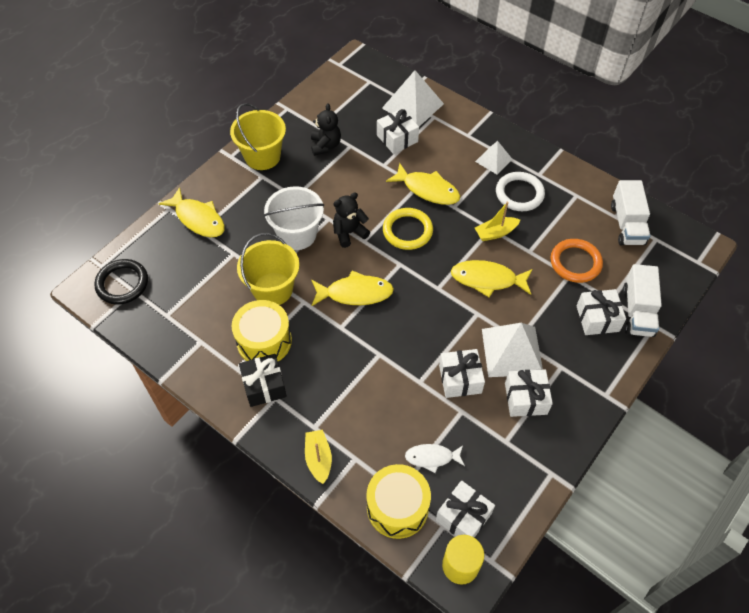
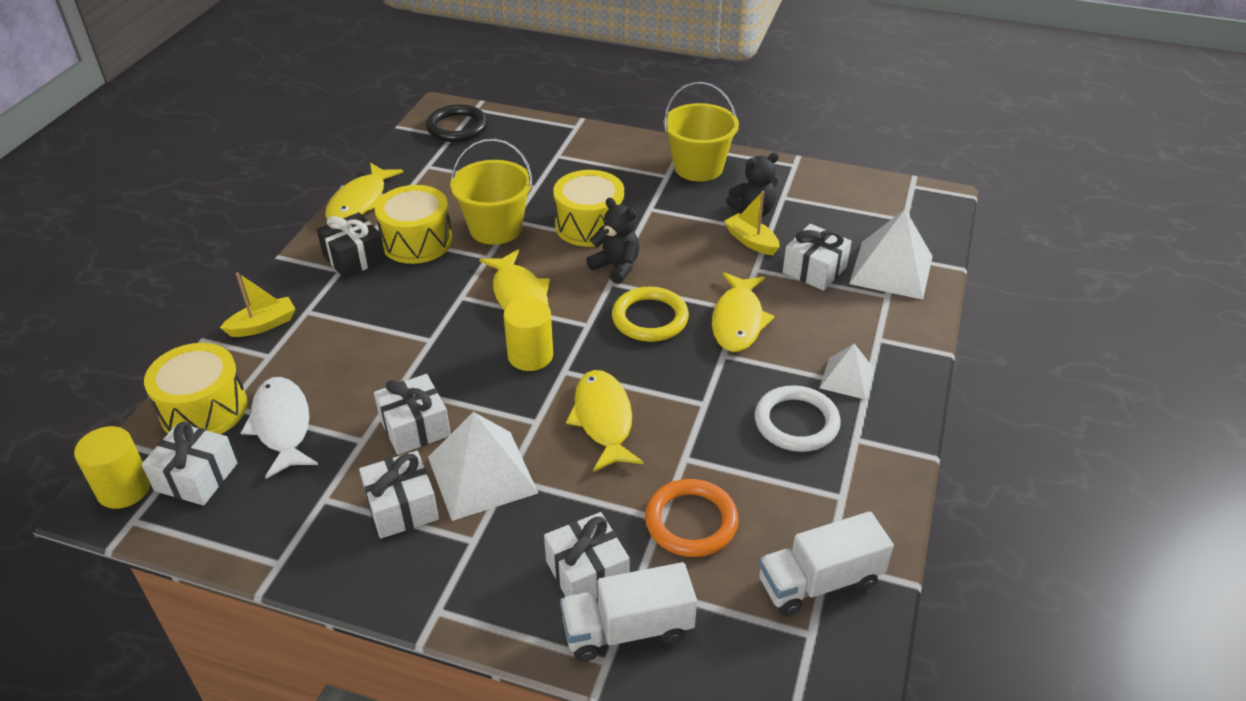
camera: 70 degrees right, 15 degrees down
yellow fish [158,187,225,237] -> yellow fish moved to [325,163,403,219]
white bucket [264,186,324,250] -> yellow drum [553,170,624,247]
white fish [405,444,465,473] -> white fish [241,377,318,479], size x1.57
yellow boat [475,202,520,241] -> yellow boat moved to [724,191,780,255]
none -> yellow cylinder [504,298,553,371]

